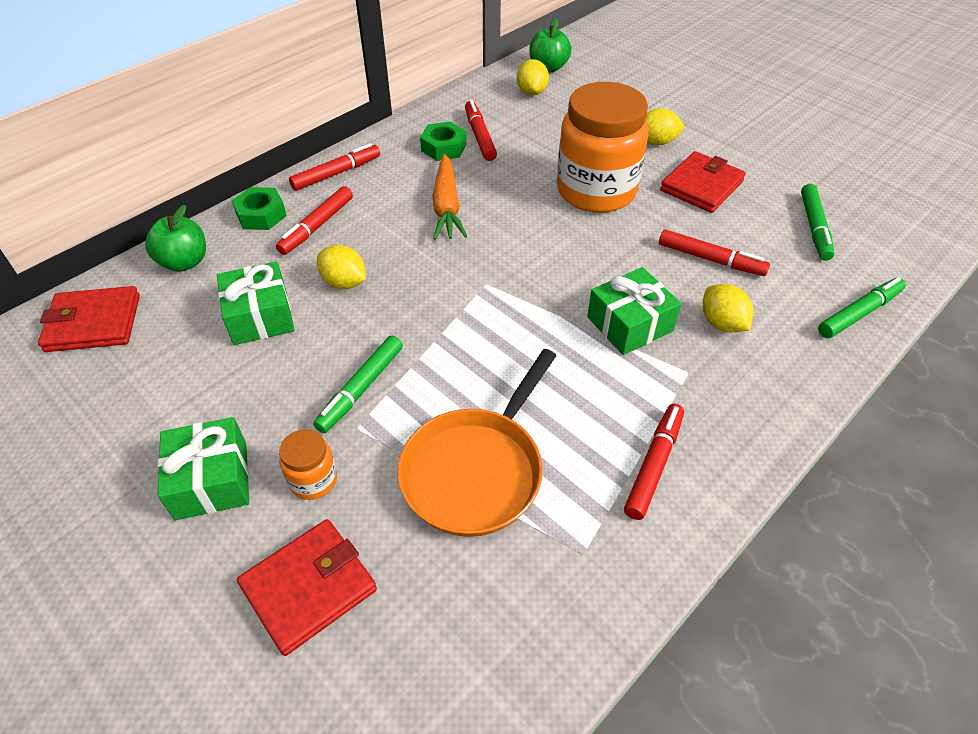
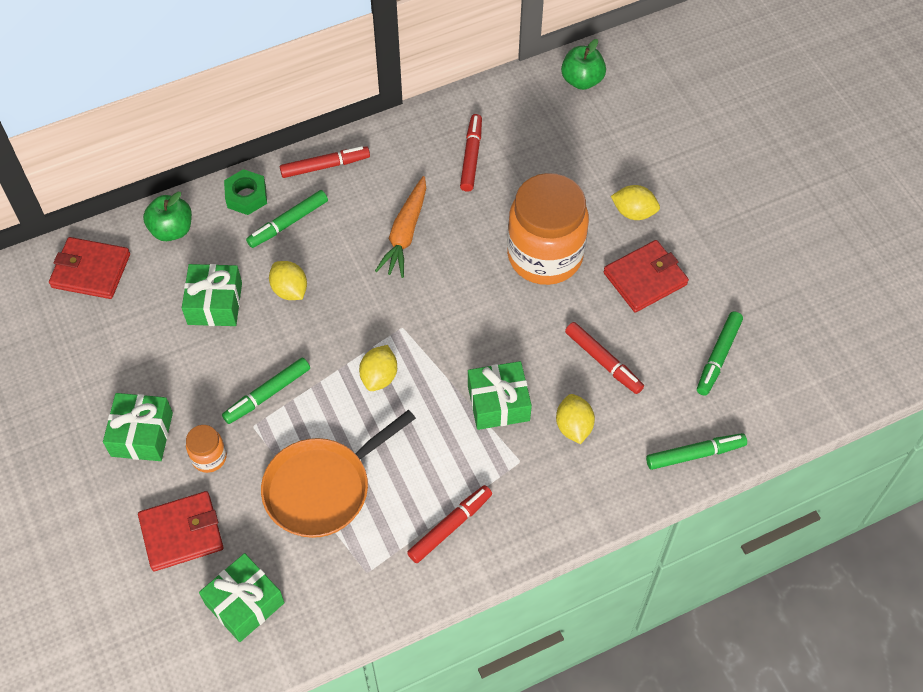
camera: 20 degrees right, 10 degrees up
red marker [276,186,353,255] -> green marker [246,190,328,248]
green nut [420,122,466,161] -> none
yellow lemon [517,59,549,96] -> yellow lemon moved to [359,345,397,391]
none -> green gift [199,553,285,642]

